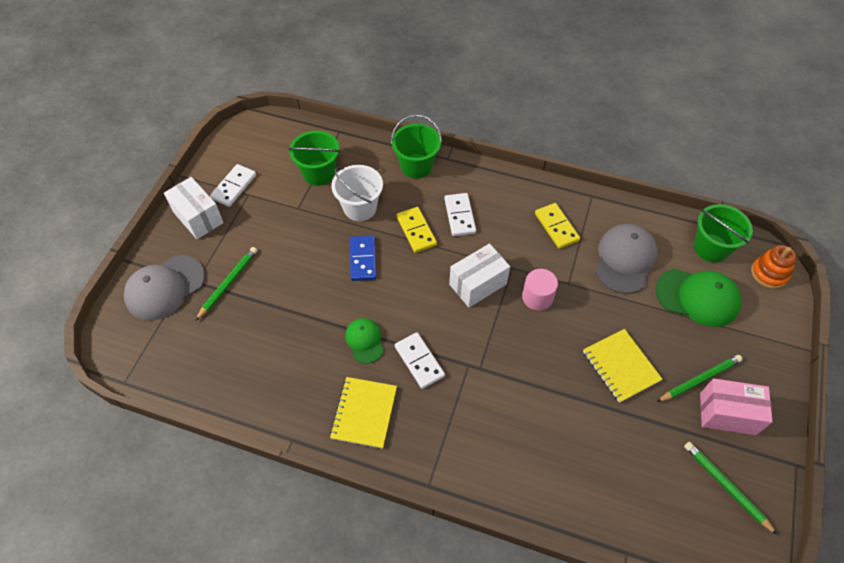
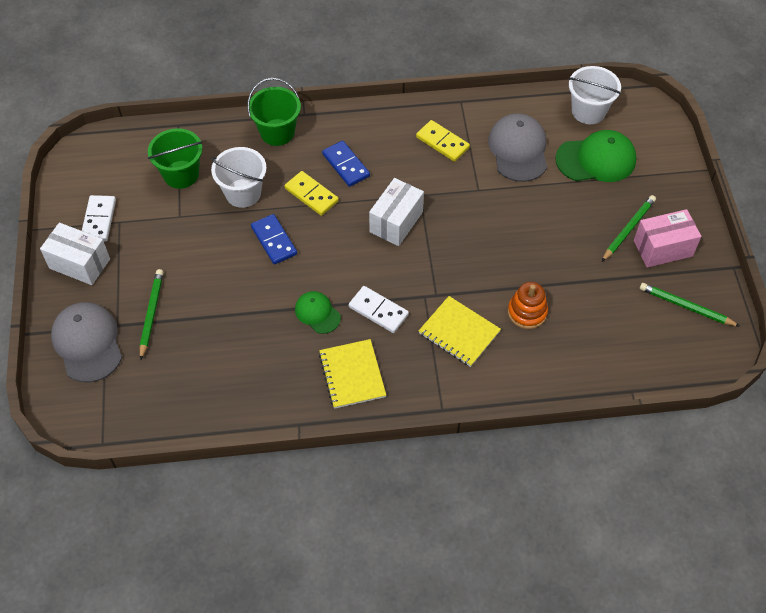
camera: 25 degrees left, 0 degrees up
grey cap [124,255,205,321] -> grey cap turned 135 degrees clockwise [51,302,122,382]
white domino [444,193,476,236] -> blue domino [322,141,370,187]
pink cylinder [522,269,558,311] -> none
yellow notebook [583,329,663,403] -> yellow notebook moved to [419,296,501,367]
green bucket [694,204,753,262] -> white bucket [569,66,621,124]
orange stacking toy [751,245,797,289] -> orange stacking toy moved to [508,282,548,329]

